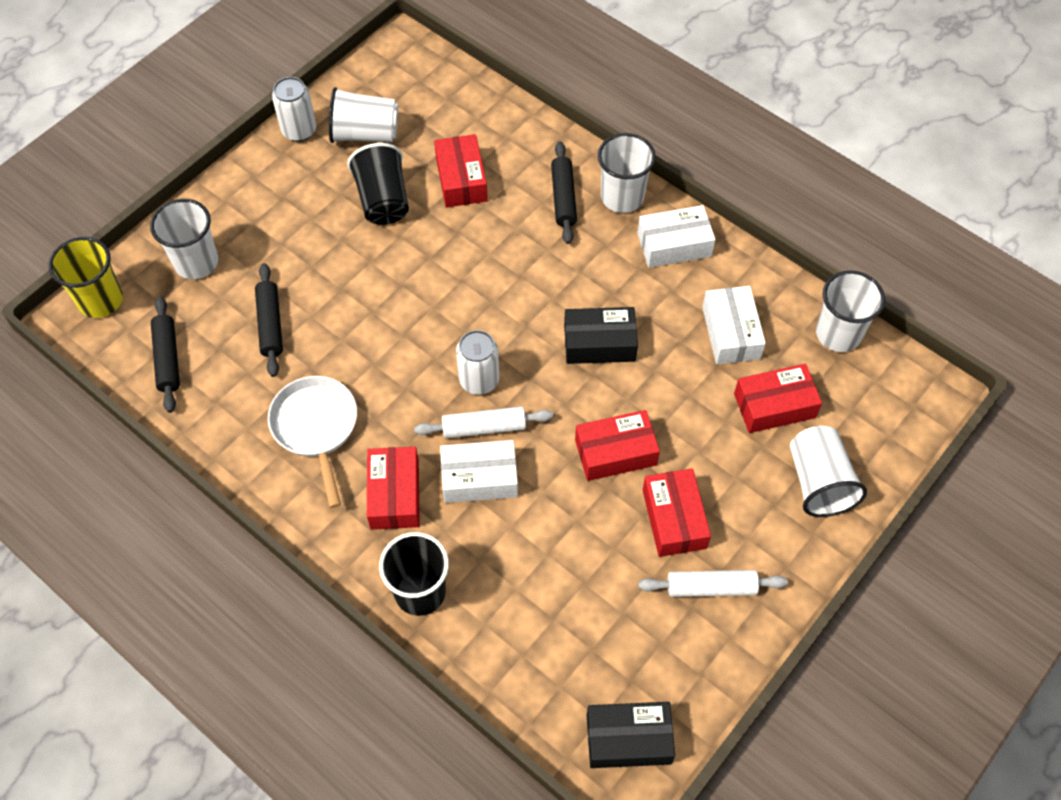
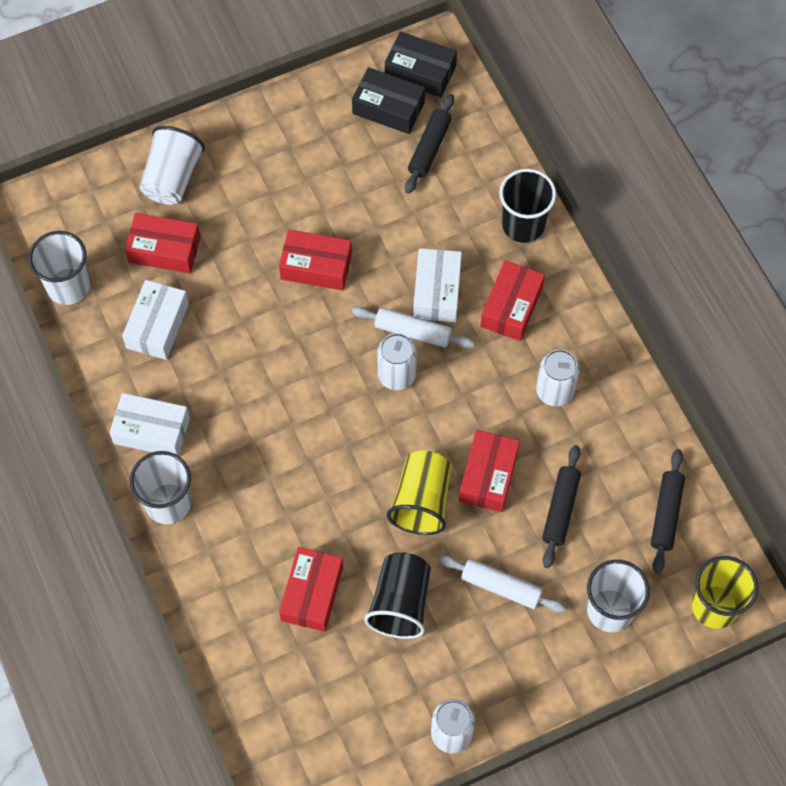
camera: 155 degrees left, 5 degrees up
white pan [268,376,357,508] -> white can [536,349,579,406]
white cup [329,87,398,143] -> none
white box [440,440,518,503] -> white box turned 75 degrees clockwise [413,248,462,322]
black rolling pin [551,141,577,244] -> black rolling pin moved to [405,94,454,194]
black box [564,307,638,364] -> black box moved to [352,67,425,134]
white rolling pin [638,570,788,597] -> white rolling pin moved to [439,555,566,613]
red box [643,468,711,557] -> red box moved to [459,430,520,512]
none -> yellow cup [387,451,452,535]

